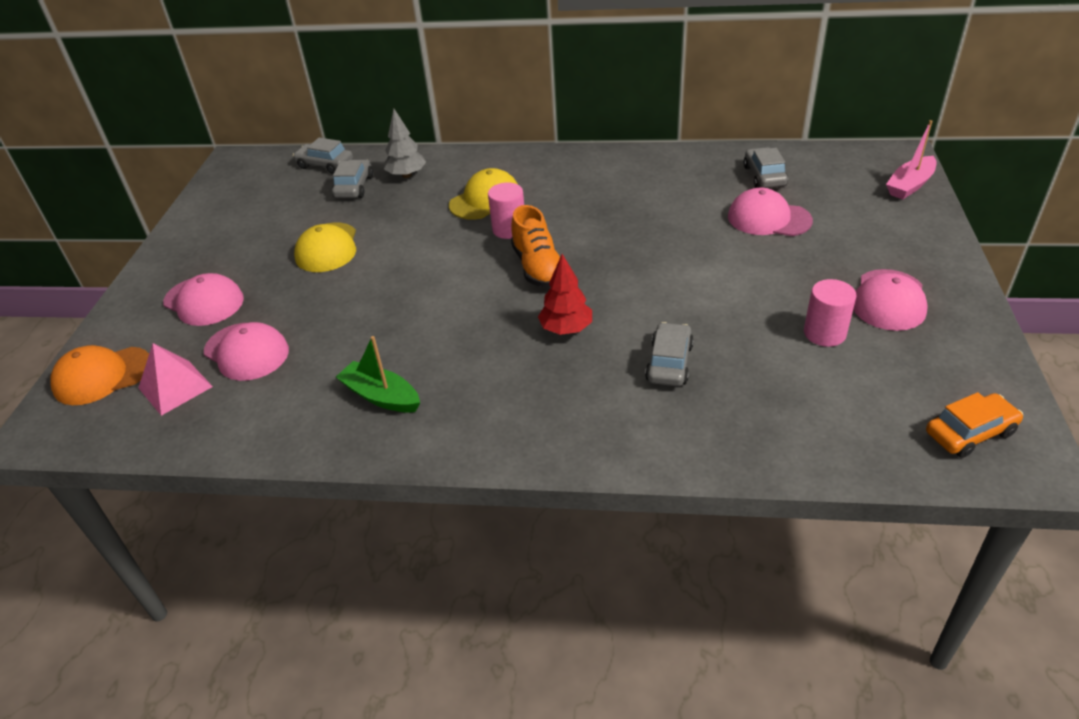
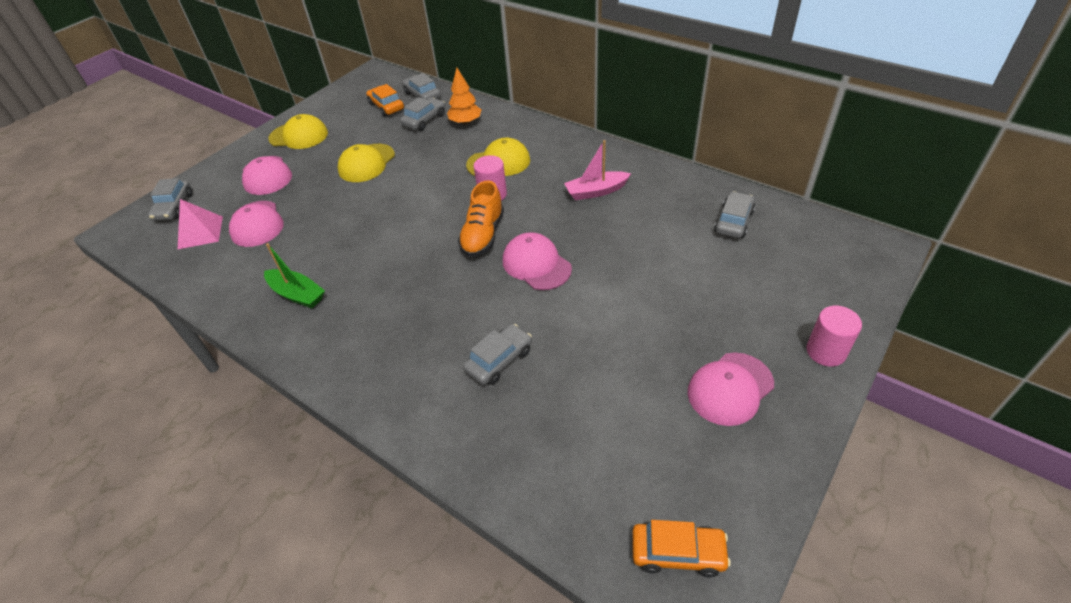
camera: 30 degrees right, 5 degrees up
orange cap [50,345,149,405] -> grey car [148,178,193,221]
green boat [336,336,420,413] -> green boat turned 150 degrees clockwise [264,243,325,308]
grey tree [384,109,426,178] -> orange tree [447,68,481,125]
red tree [538,254,592,335] -> none
pink cap [728,187,813,236] -> pink cap moved to [503,232,572,290]
pink cylinder [804,279,856,347] -> pink cylinder moved to [806,306,862,367]
pink boat [886,120,936,199] -> pink boat moved to [564,140,631,200]
none -> yellow cap [268,114,328,149]
none -> orange car [366,84,404,117]

